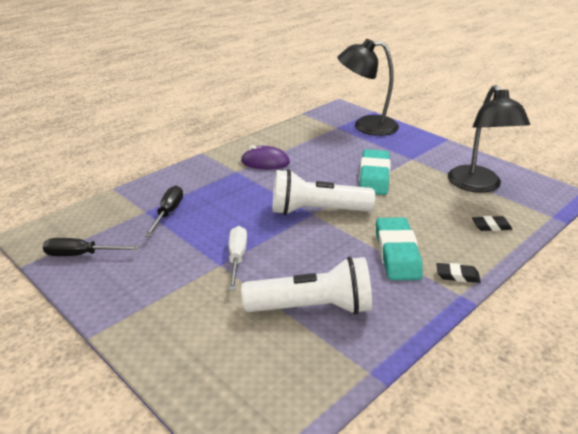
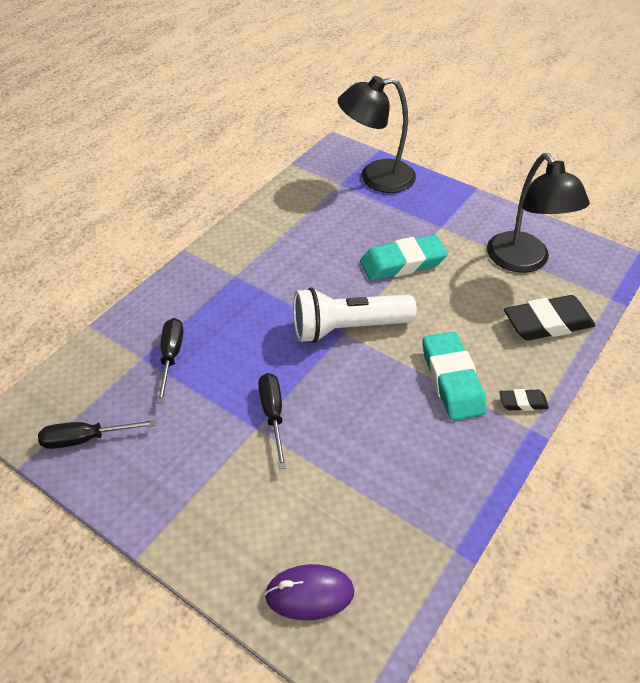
camera: 10 degrees left, 15 degrees up
white screwdriver [229,226,247,290] -> black screwdriver [258,373,287,469]
purple mouse [241,145,290,170] -> purple mouse moved to [264,564,354,620]
white flashlight [241,257,372,315] -> none
turquoise eraser [359,149,391,195] -> turquoise eraser turned 75 degrees clockwise [360,235,448,281]
black eraser [472,216,512,231] -> black eraser [504,295,596,341], size x2.03

